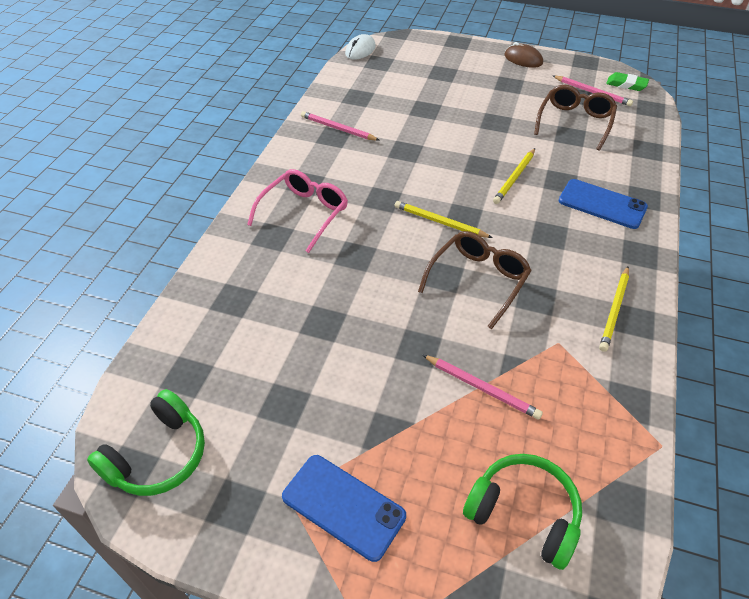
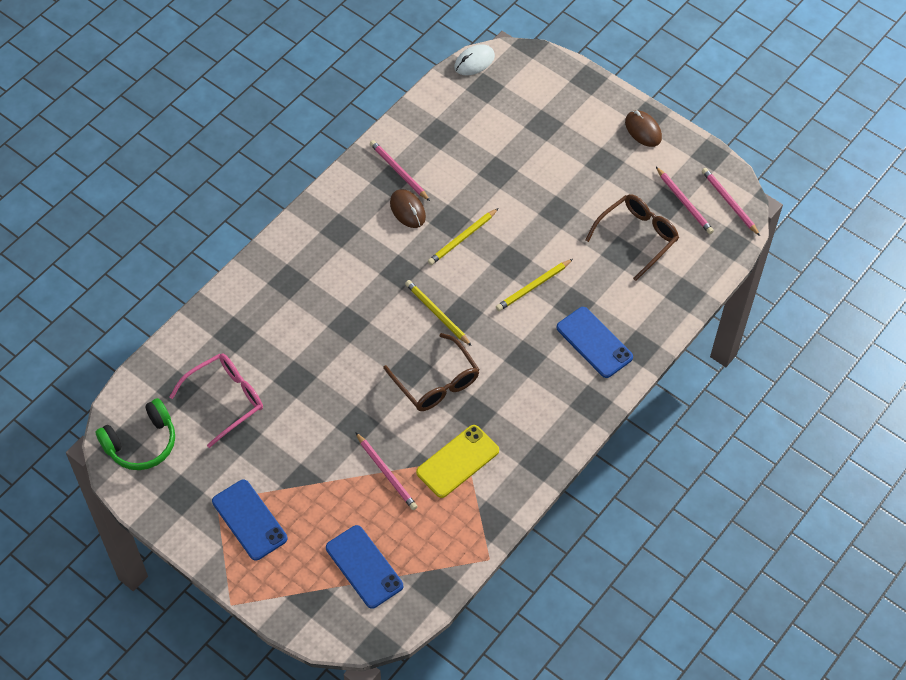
camera: 20 degrees right, 10 degrees up
pink glasses [247,169,348,253] -> pink glasses moved to [169,353,263,448]
brown glasses [418,231,532,330] -> brown glasses turned 90 degrees clockwise [383,333,480,411]
green headphones [463,454,582,570] -> blue phone [326,525,403,609]
yellow pencil [599,266,629,352] -> yellow pencil moved to [428,208,499,265]
green eraser [606,72,649,91] -> pink pencil [702,168,760,236]
none -> brown mouse [390,189,426,228]
none -> yellow phone [416,425,499,498]

